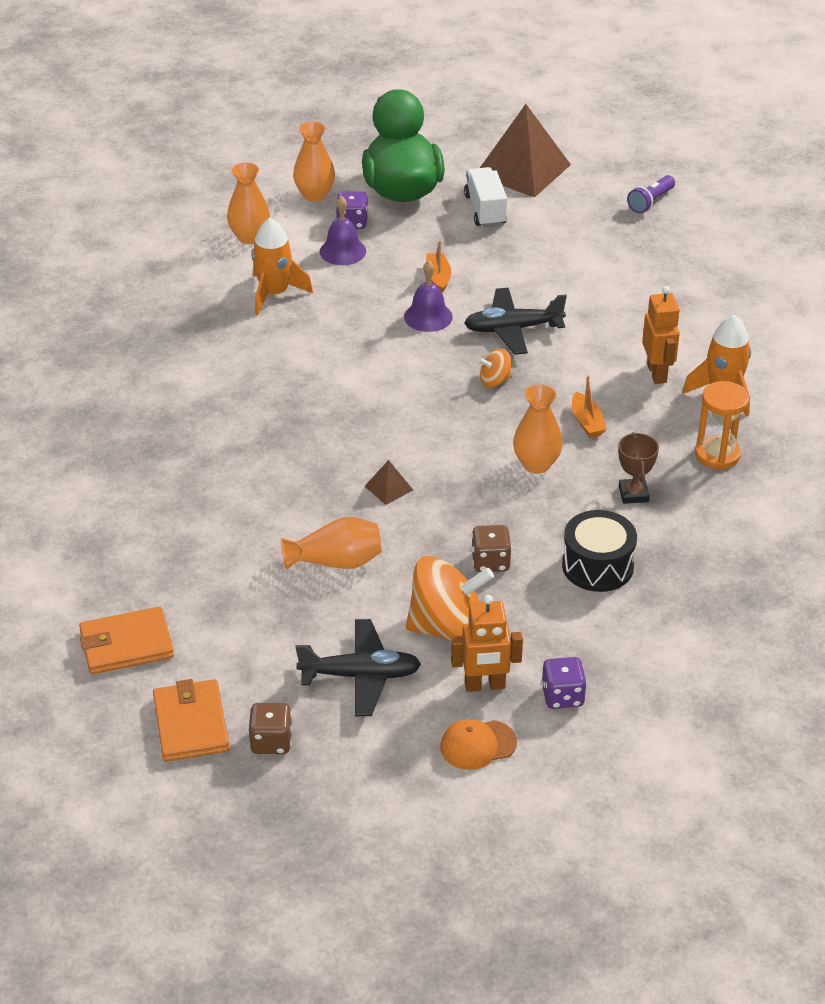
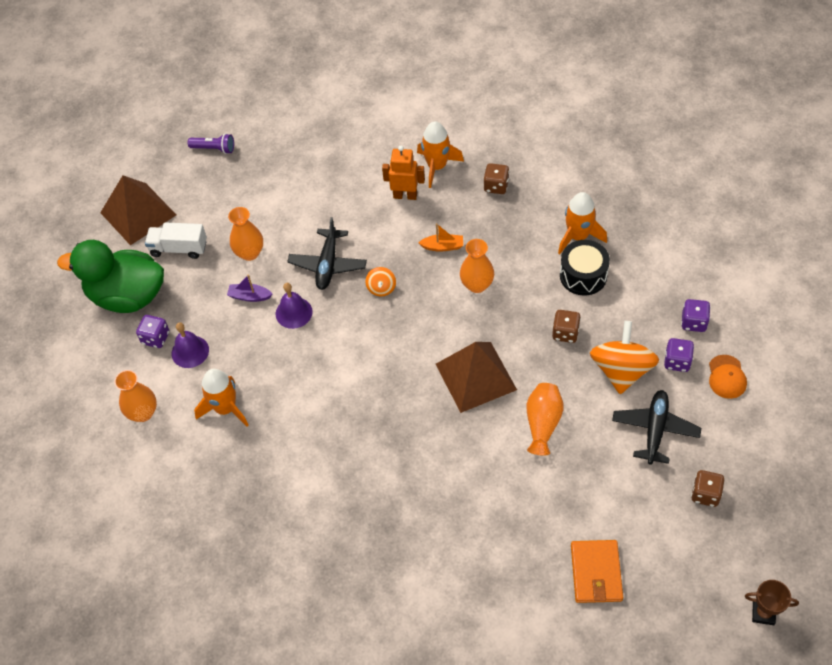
camera: 70 degrees left, 15 degrees up
orange wallet [153,679,229,762] -> none
orange vase [293,122,335,202] -> orange vase moved to [228,207,263,261]
brown pyramid [364,460,413,505] -> brown pyramid [436,342,517,413], size x2.44
orange boat [426,240,451,293] -> purple boat [227,274,272,302]
orange robot [451,595,523,692] -> purple dice [664,338,694,372]
brown trophy [618,432,659,504] -> brown trophy moved to [745,580,799,625]
purple flashlight [627,175,675,213] -> purple flashlight turned 45 degrees counterclockwise [188,134,234,154]
orange hourglass [695,381,749,470] -> brown dice [483,163,509,194]
none -> orange rocket [558,192,607,254]

